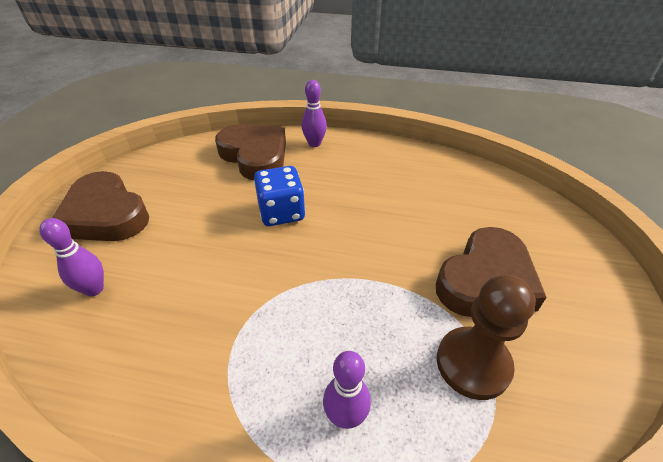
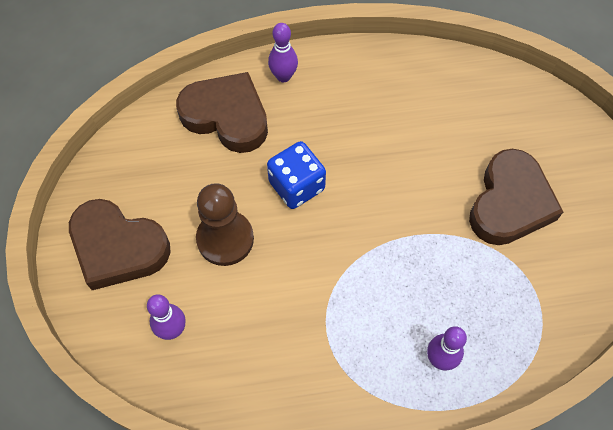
camera: 20 degrees left, 20 degrees up
brown pawn [437,275,536,400] -> brown pawn moved to [196,183,254,266]

